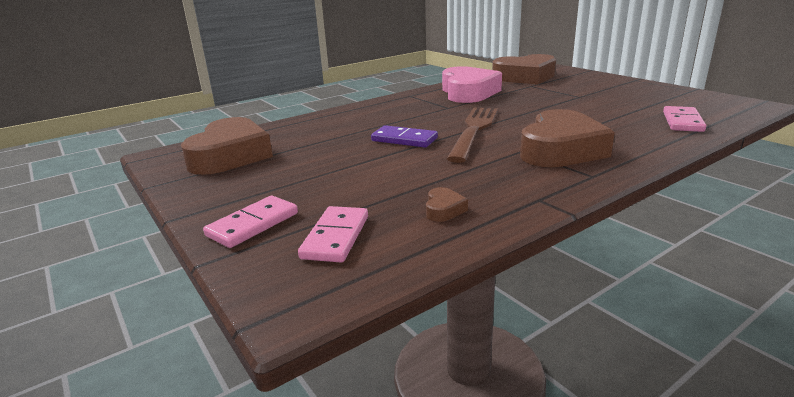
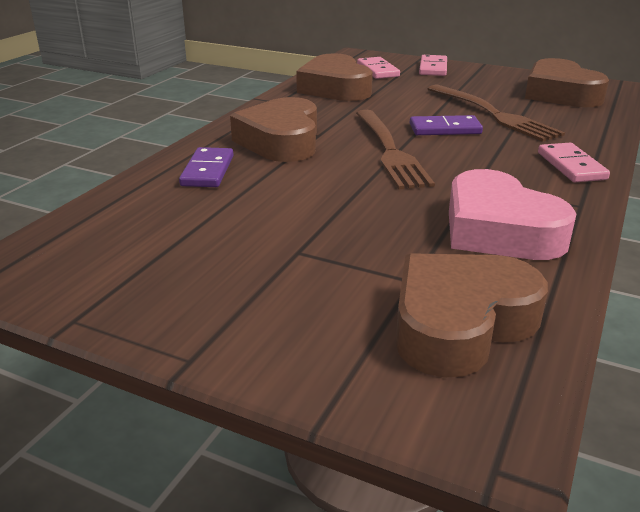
camera: 150 degrees right, 5 degrees up
brown heart [426,187,468,222] -> brown heart [296,53,373,101], size x2.49
pink domino [663,106,706,132] -> pink domino moved to [538,143,610,182]
none -> purple domino [179,147,233,187]
none -> brown fork [428,84,565,142]

